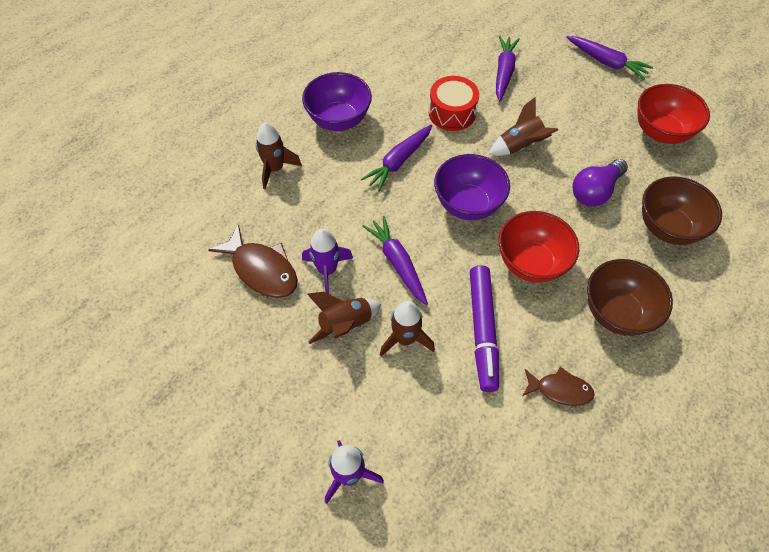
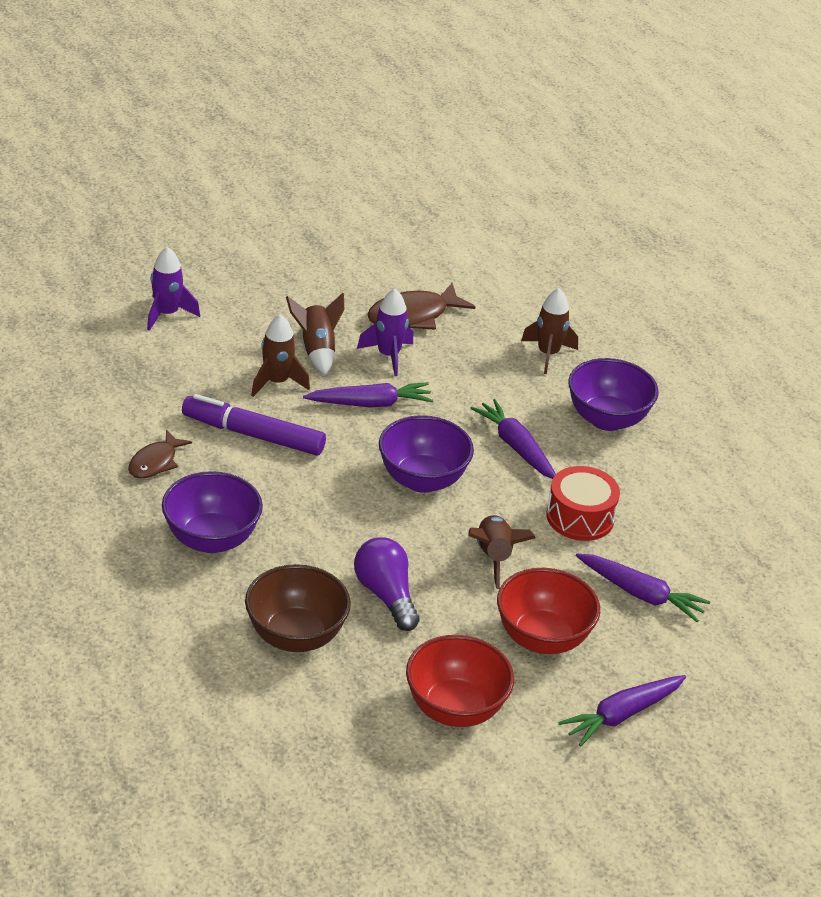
camera: 105 degrees right, 20 degrees down
red bowl [498,211,579,283] -> red bowl moved to [497,568,600,654]
brown bowl [587,259,673,336] -> purple bowl [162,471,263,553]

